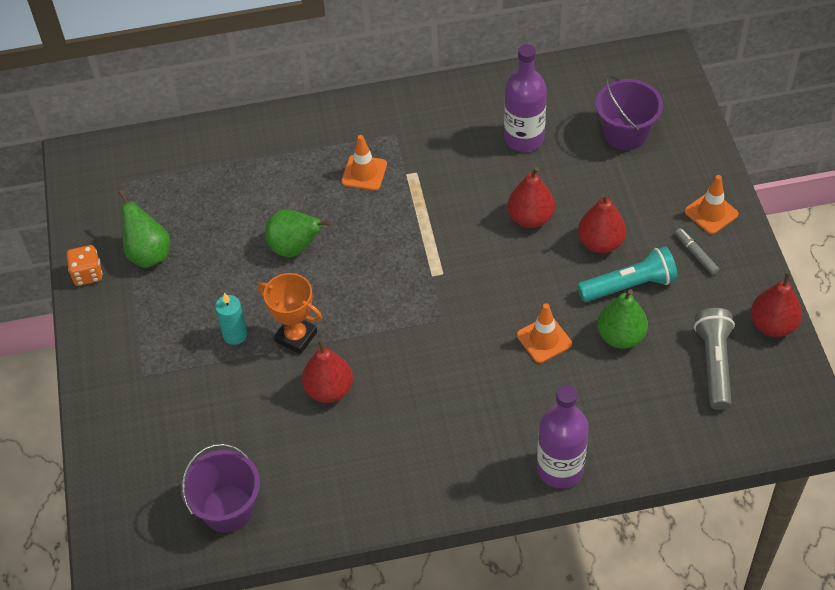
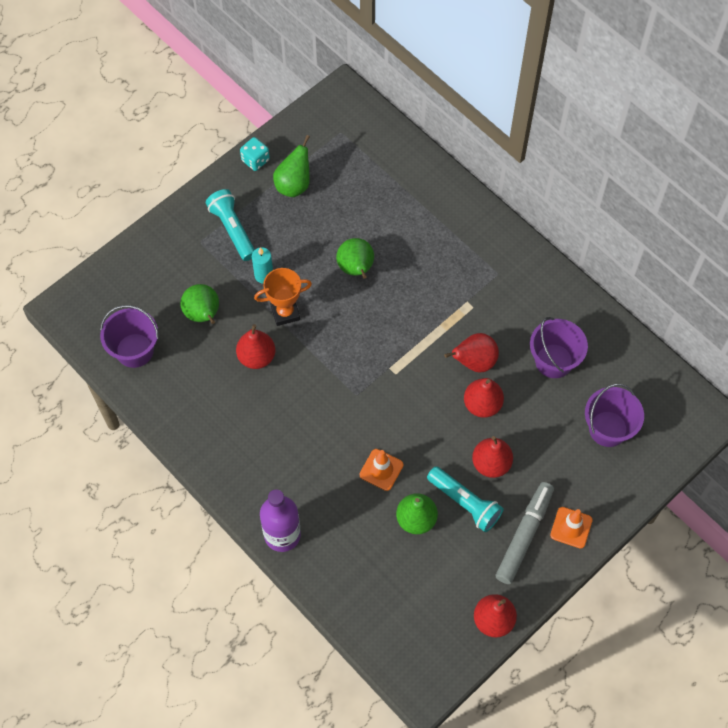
camera: 55 degrees right, 10 degrees up
orange dice [66,245,102,286] -> turquoise dice [240,137,270,171]
orange trophy [258,273,322,354] -> orange trophy turned 75 degrees clockwise [254,268,312,326]
orange traffic cone [341,135,387,191] -> none
purple bottle [504,44,547,152] -> purple bucket [530,317,588,378]
grey marker [675,228,719,275] -> grey marker [496,482,554,584], size x2.10
grey flashlight [694,308,735,410] -> none
none -> green pear [180,284,219,324]
none -> turquoise flashlight [206,189,255,261]
none -> red pear [444,333,499,372]

